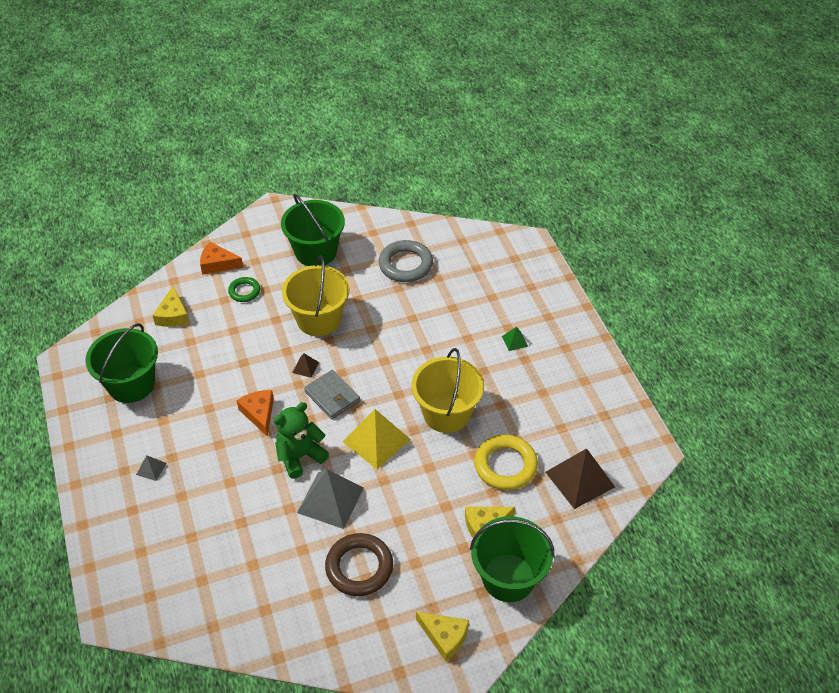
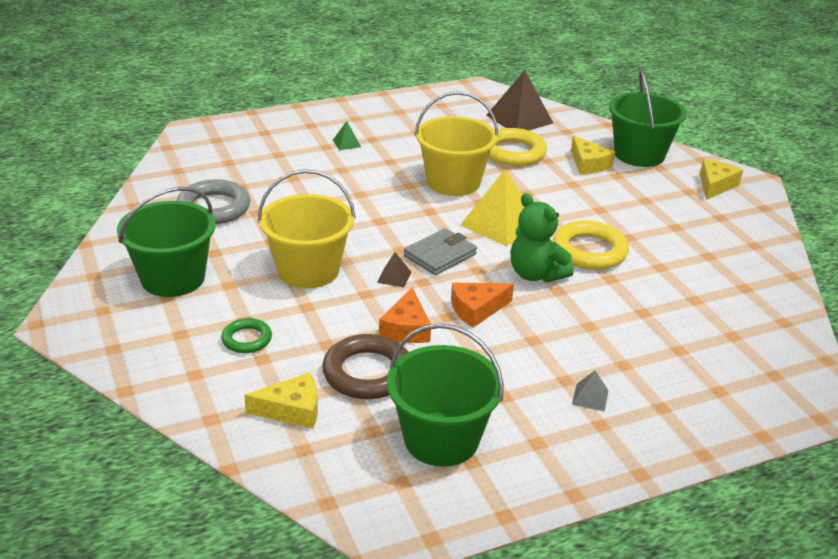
camera: 95 degrees left, 15 degrees down
orange cheese [200,242,244,275] -> orange cheese moved to [379,287,431,343]
grey pyramid [297,470,364,529] -> yellow ring [553,221,629,270]
brown ring [325,533,393,596] -> brown ring moved to [322,334,408,399]

